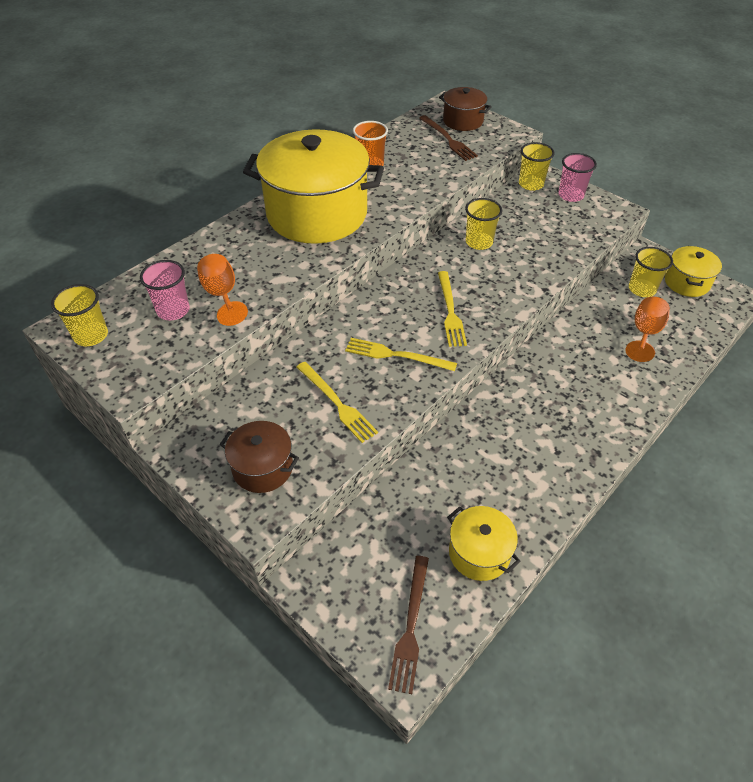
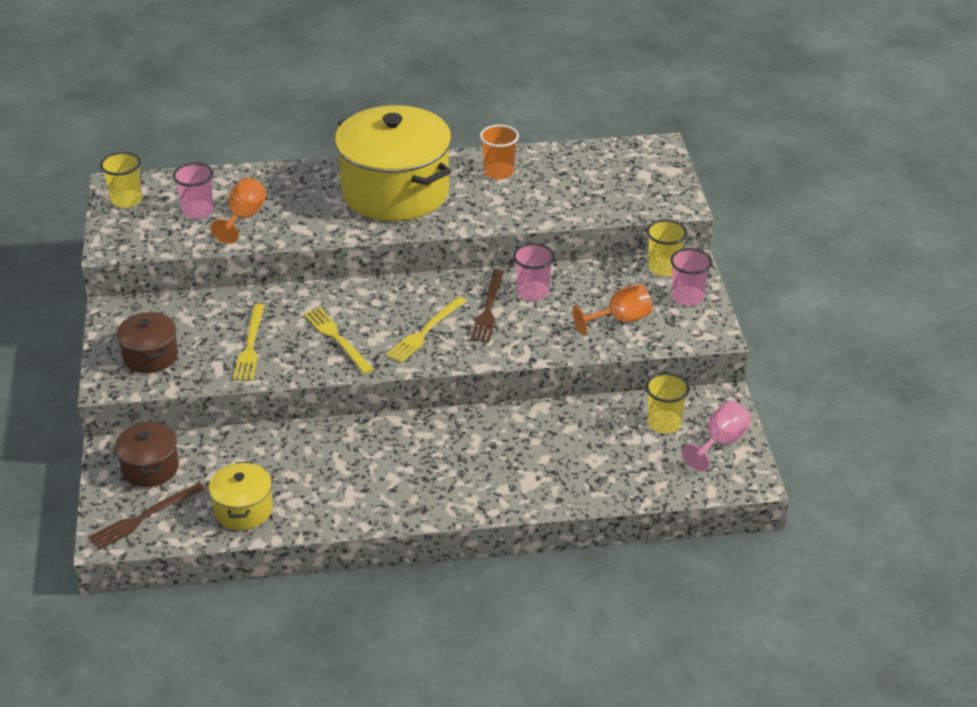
camera: 40 degrees right, 10 degrees down
brown fork [419,115,478,161] -> brown fork moved to [471,269,504,342]
brown pot [439,87,492,131] -> brown pot moved to [115,421,179,487]
yellow cup [465,198,502,250] -> pink cup [513,243,555,301]
orange goblet [625,297,670,362] -> orange goblet moved to [572,284,652,335]
yellow pot [665,246,722,297] -> pink goblet [682,401,751,472]

